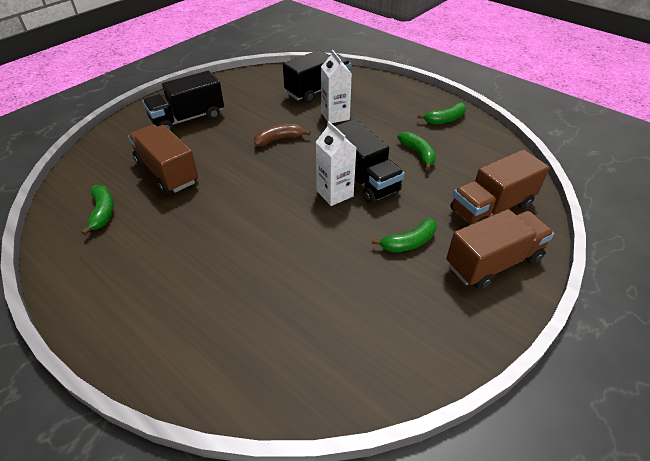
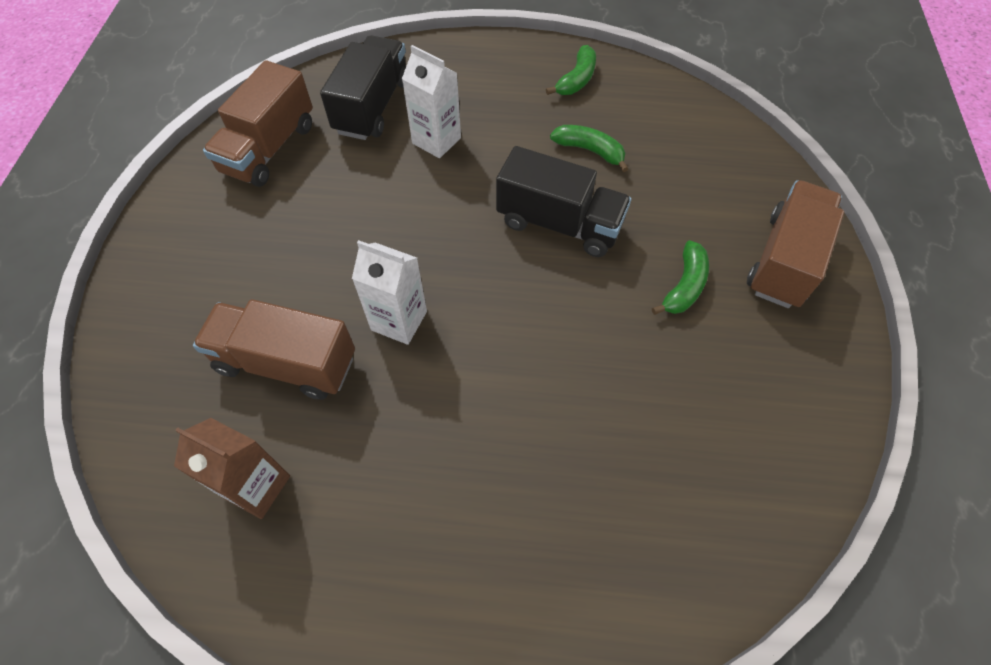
camera: 35 degrees left, 15 degrees up
green banana [81,185,114,235] -> brown carton [174,418,290,519]
black truck [143,70,224,131] -> none
brown banana [254,124,311,146] -> none
white carton [316,121,356,206] -> white carton moved to [352,240,427,345]
brown truck [451,150,550,225] -> brown truck moved to [203,60,313,187]

